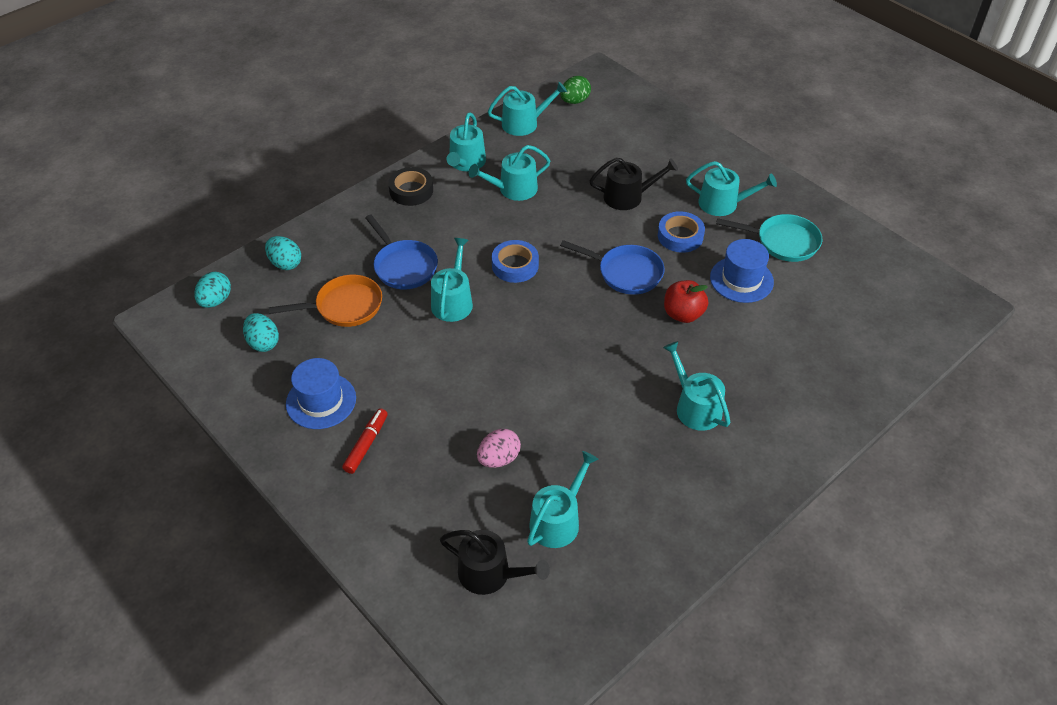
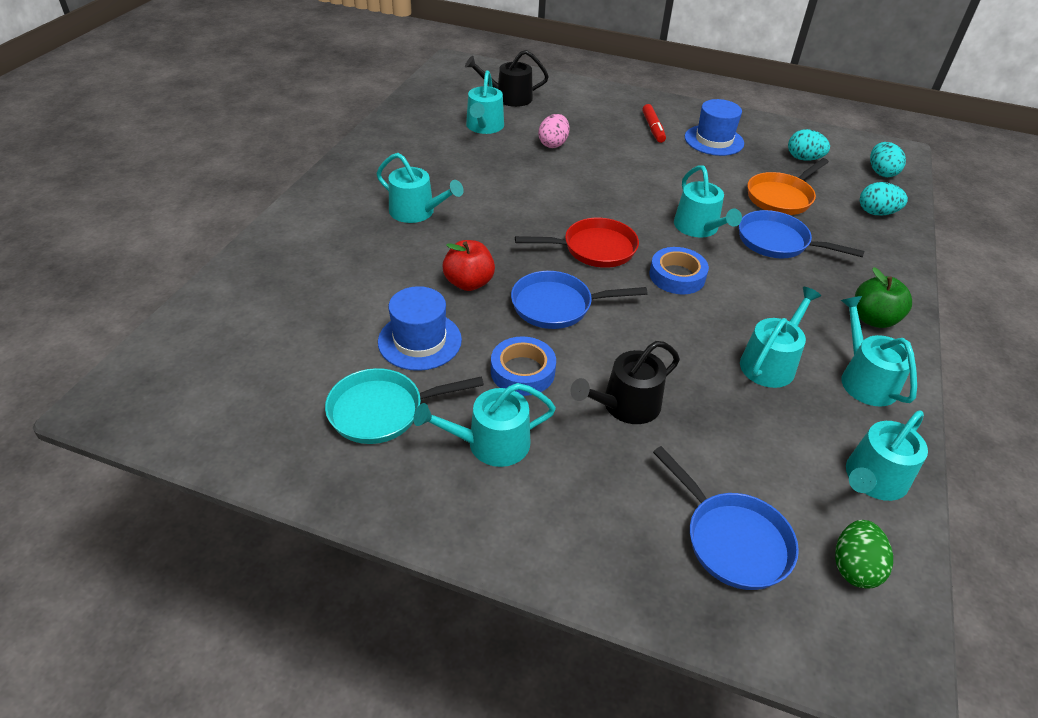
camera: 150 degrees right, 5 degrees down
black tape [388,167,433,206] -> green apple [855,267,912,328]
none -> red pan [515,218,639,268]
none -> blue pan [653,446,799,590]

